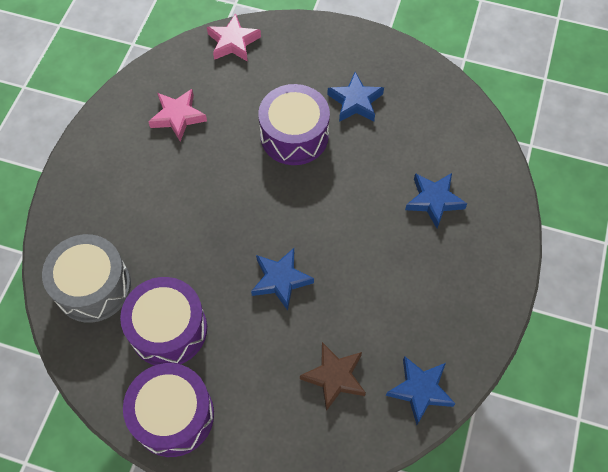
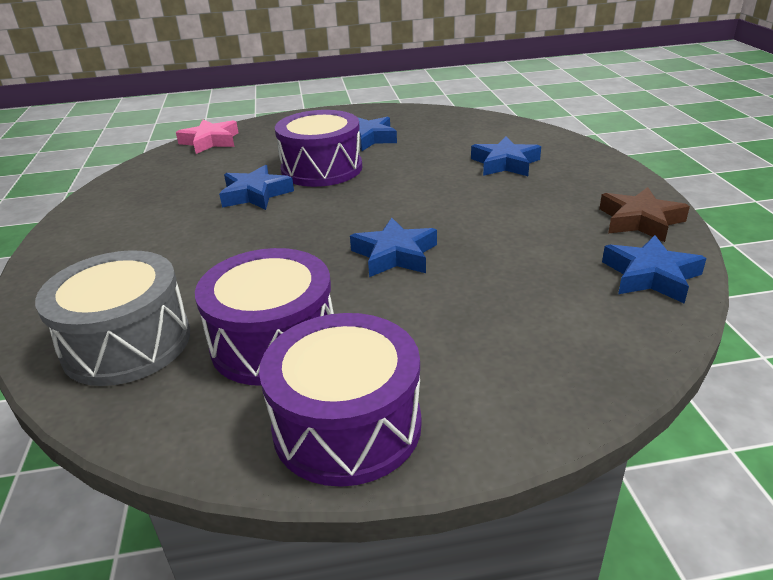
camera: 25 degrees left, 30 degrees down
pink star [148,89,207,142] -> none
brown star [300,342,366,411] -> brown star moved to [599,187,690,242]
none -> blue star [219,165,294,210]

